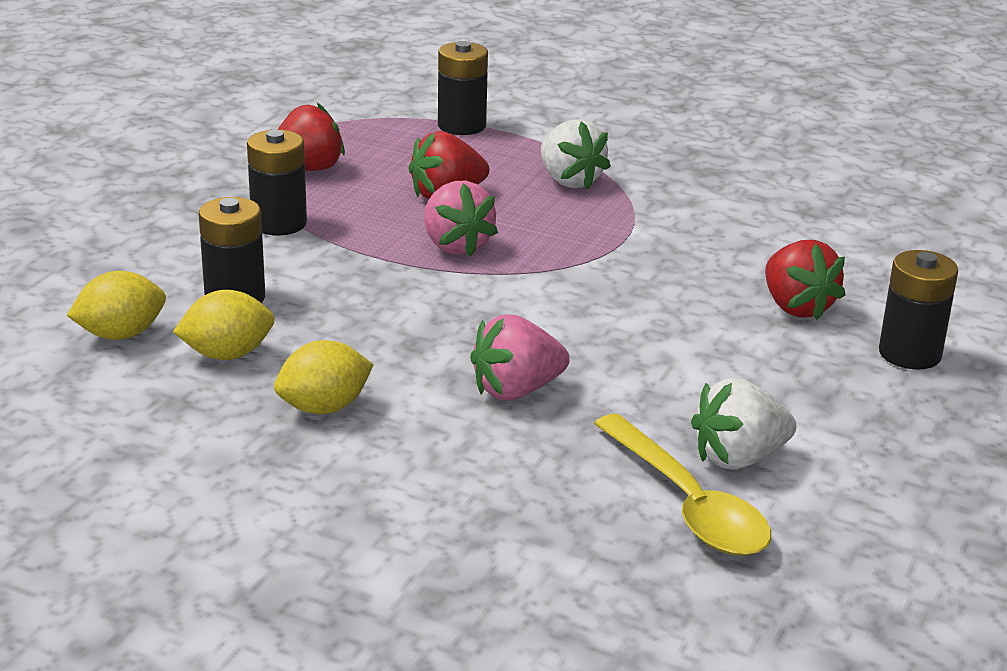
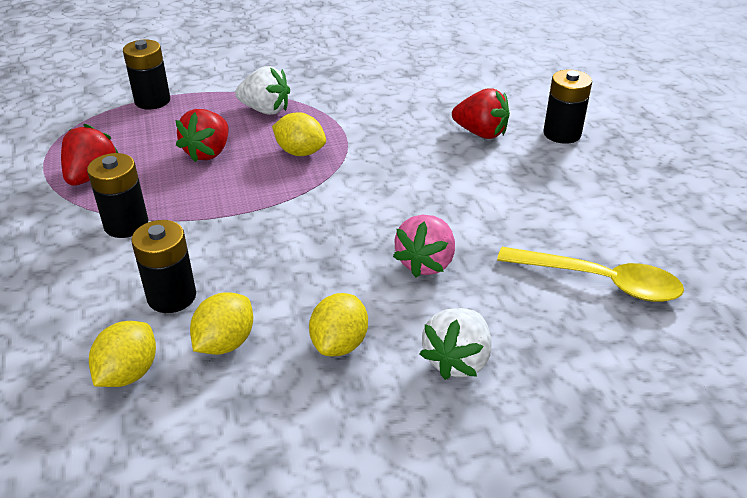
camera: 40 degrees left, 10 degrees up
pink strawberry [424,181,498,257] -> none
white strawberry [691,378,796,470] -> white strawberry moved to [420,308,492,380]
none -> yellow lemon [272,112,326,156]

